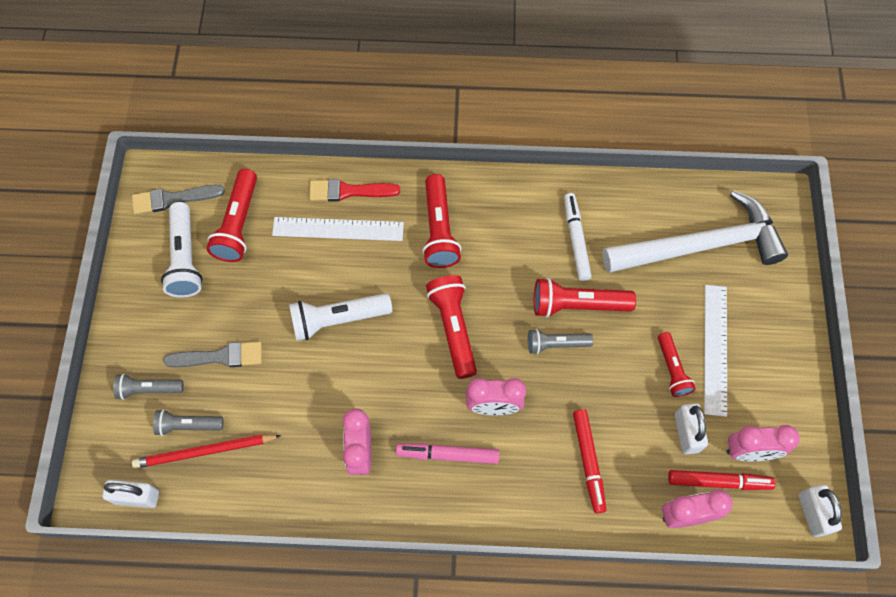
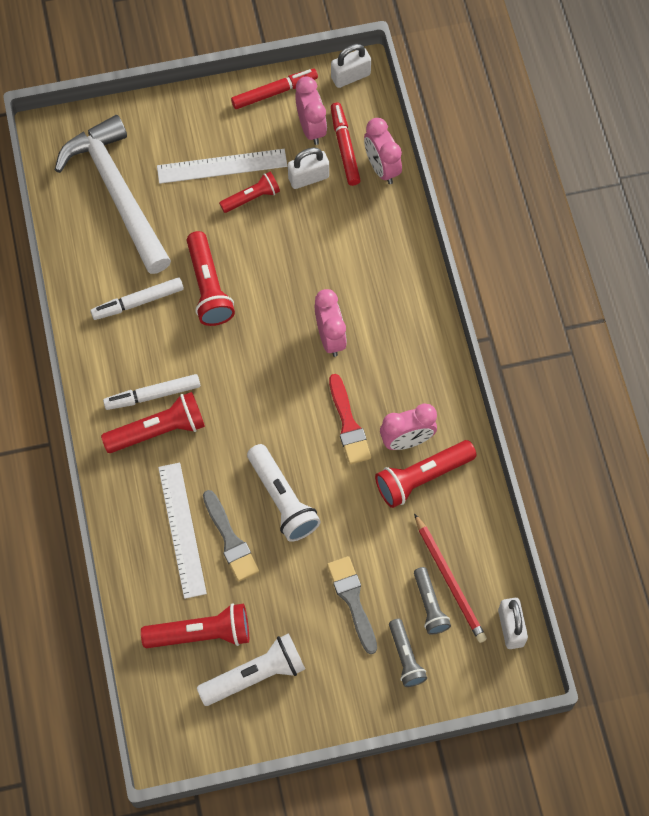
camera: 105 degrees left, 0 degrees up
grey brush [132,185,225,215] -> grey brush moved to [203,490,259,582]
red brush [309,179,400,202] -> red brush moved to [329,374,371,464]
pink marker [396,443,499,464] -> none
red flashlight [426,275,477,379] -> red flashlight moved to [375,440,476,508]
grey flashlight [528,329,593,354] -> none
red marker [573,409,606,514] -> red marker moved to [231,69,318,109]
none -> white marker [103,374,200,410]

